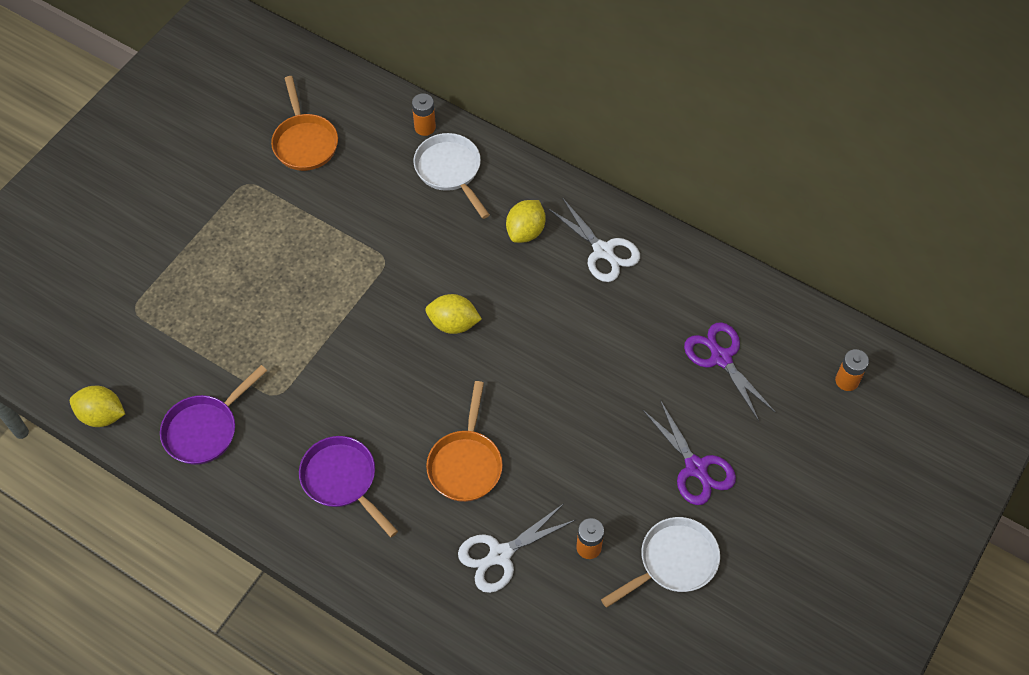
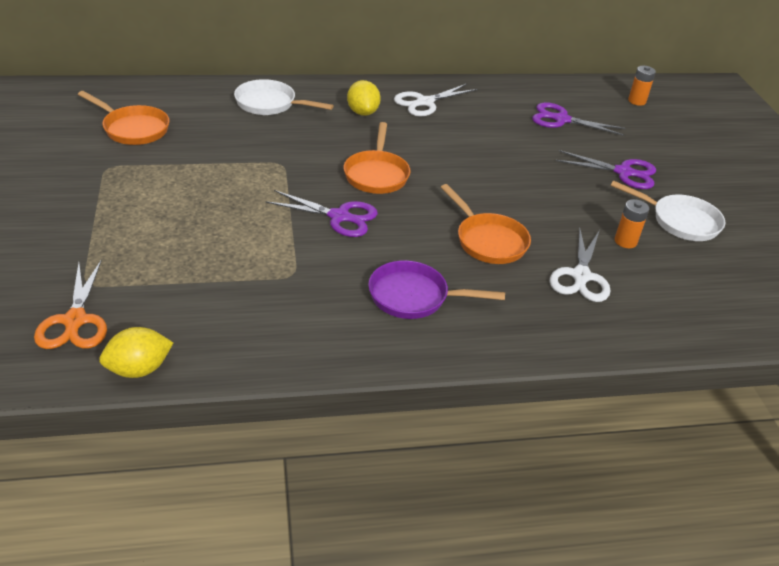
camera: 45 degrees left, 20 degrees down
purple pan [160,365,267,465] -> none
orange battery [412,93,436,136] -> none
yellow lemon [426,294,482,334] -> orange pan [344,122,411,194]
white scissors [548,197,640,282] -> white scissors turned 135 degrees clockwise [394,84,477,116]
white pan [601,517,720,608] -> white pan turned 105 degrees clockwise [611,181,725,241]
none -> orange scissors [34,259,107,349]
none -> purple scissors [266,190,378,237]

